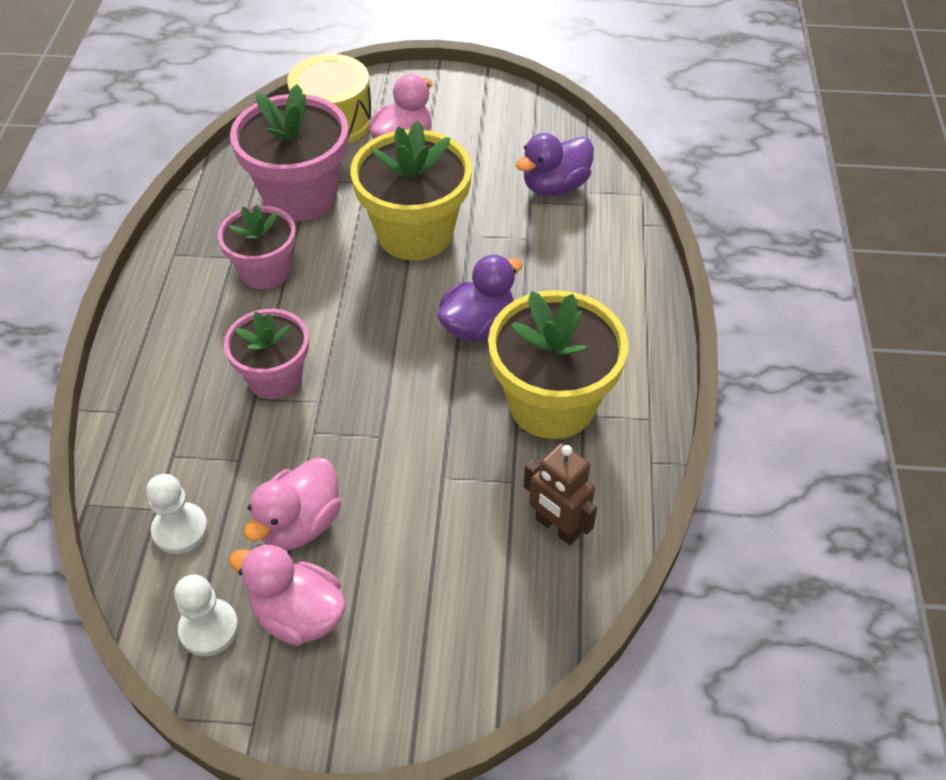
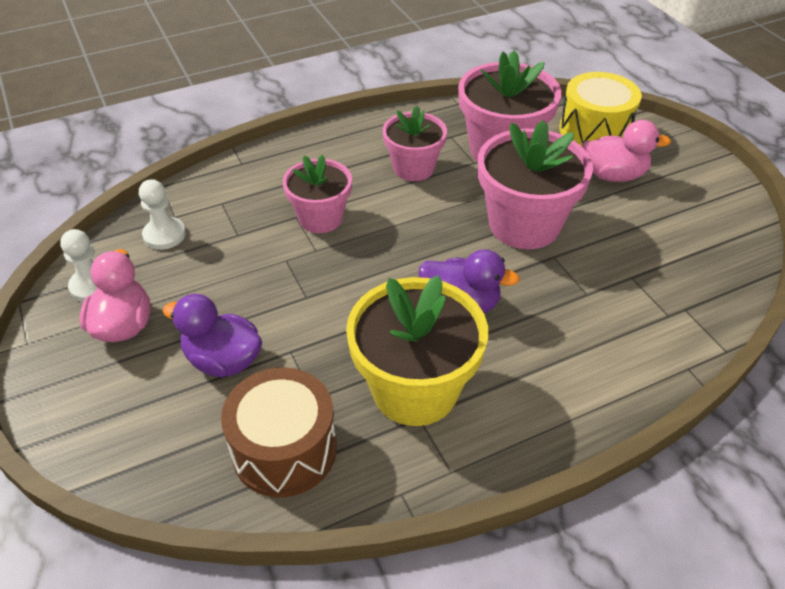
camera: 60 degrees right, 5 degrees down
pink duck [244,457,341,550] -> none
yellow flower pot [351,121,472,261] -> pink flower pot [478,120,593,249]
purple duck [516,133,594,196] -> purple duck moved to [162,294,262,377]
brown robot [524,443,597,545] -> brown drum [221,367,337,497]

